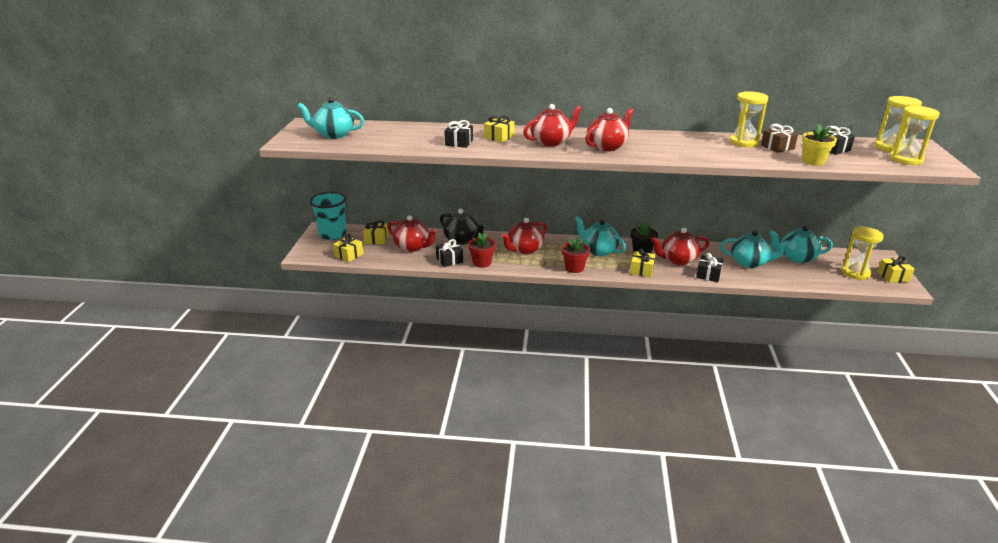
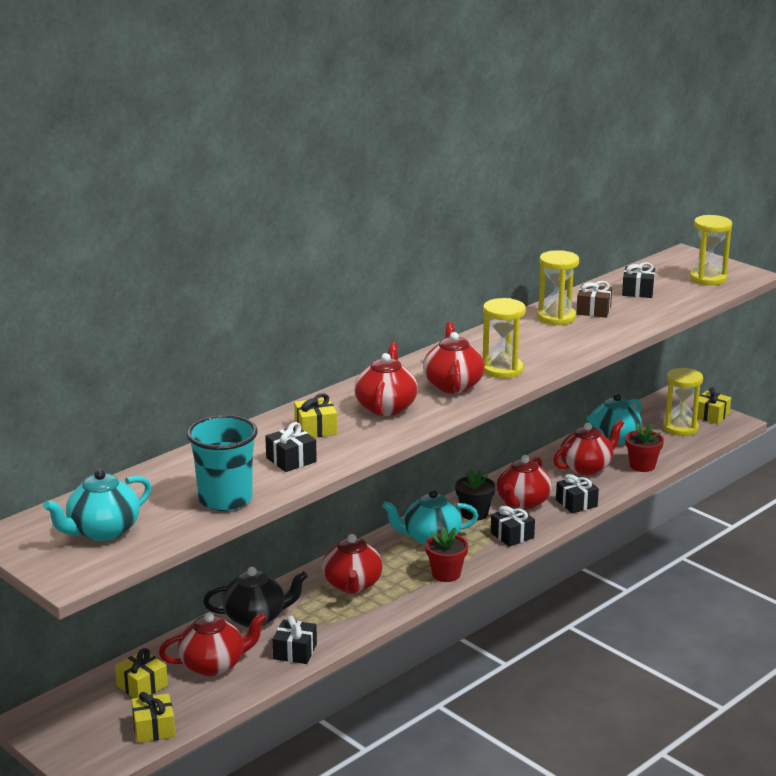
camera: 50 degrees left, 5 degrees down
turquoise cup [309,192,347,240] -> turquoise cup moved to [187,415,258,511]
red flower pot [468,232,496,268] -> red flower pot moved to [625,423,664,472]
yellow gift [630,248,656,277] -> black gift [491,506,535,547]
turquoise teapot [720,230,790,268] -> red teapot [553,420,624,475]
yellow flower pot [802,124,837,166] -> none
yellow hourglass [875,96,922,152] -> yellow hourglass moved to [483,298,526,378]

